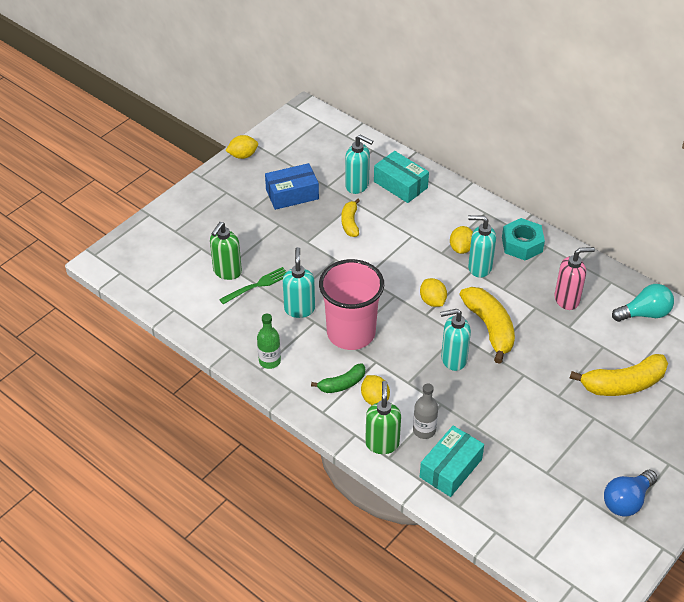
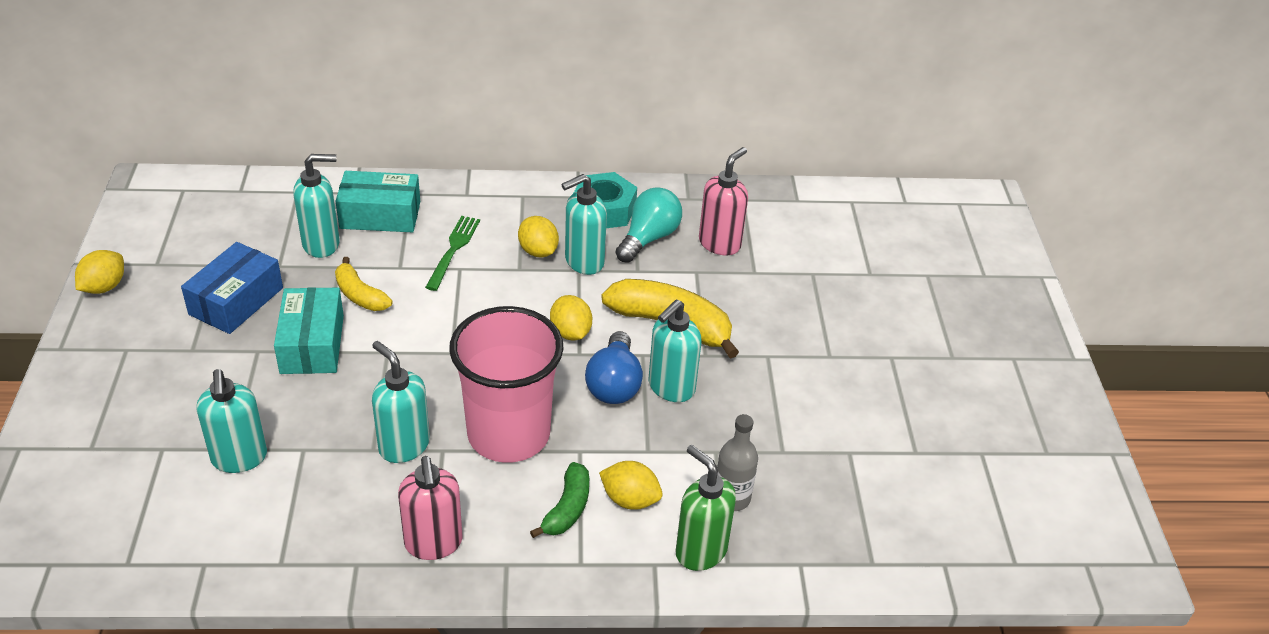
camera: 45 degrees left, 5 degrees down
green soap dispenser [210,222,242,280] -> turquoise soap dispenser [197,369,267,473]
green fork [219,267,287,304] -> green fork moved to [425,216,480,291]
green bottle [257,314,281,369] -> pink soap dispenser [398,456,462,560]
yellow lemon [420,278,447,307] -> yellow lemon turned 45 degrees clockwise [550,295,592,340]
turquoise box [420,426,484,497] -> turquoise box moved to [274,287,344,374]
yellow banana [570,354,668,396] -> none
blue light bulb [604,470,657,517] -> blue light bulb moved to [585,331,643,404]
turquoise light bulb [612,284,674,322] -> turquoise light bulb moved to [615,187,682,263]

